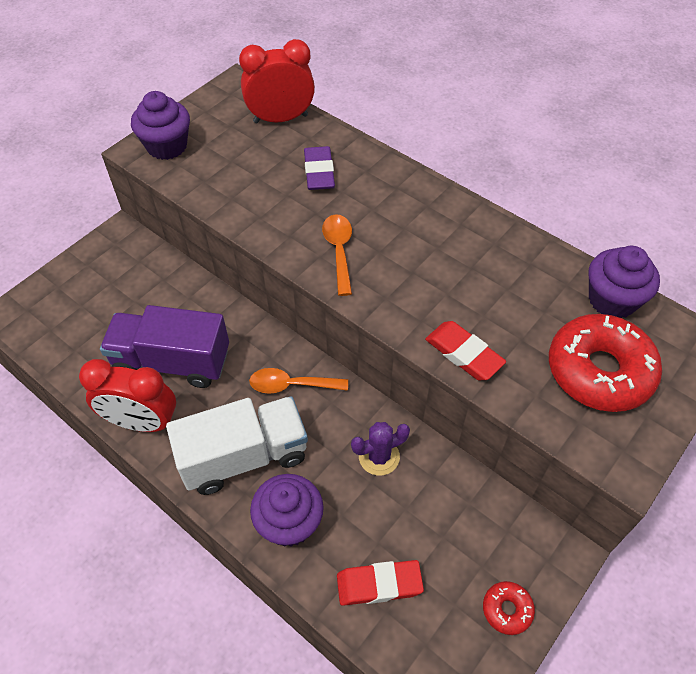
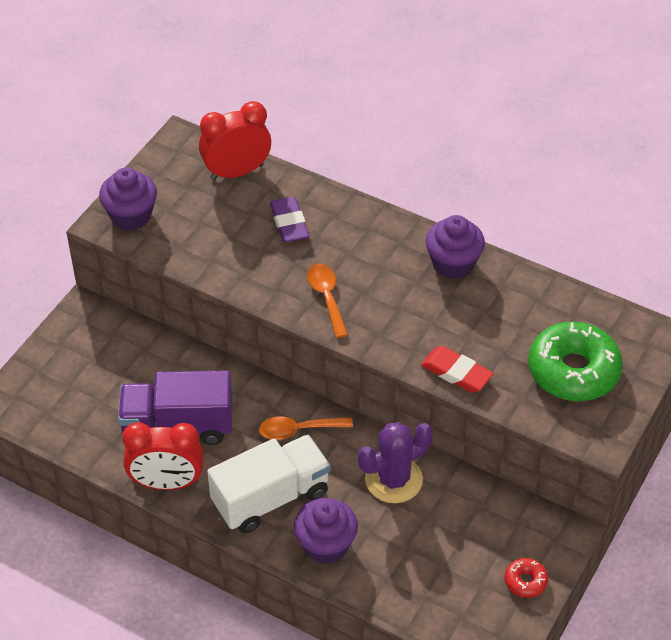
camera: 10 degrees left, 5 degrees down
red eraser [337,560,424,606] -> none
purple cactus [351,422,410,475] -> purple cactus [358,422,433,503], size x1.52
red donut [549,314,662,412] -> green donut [528,322,623,401]
purple cupcake [589,246,660,318] -> purple cupcake moved to [426,215,485,279]

